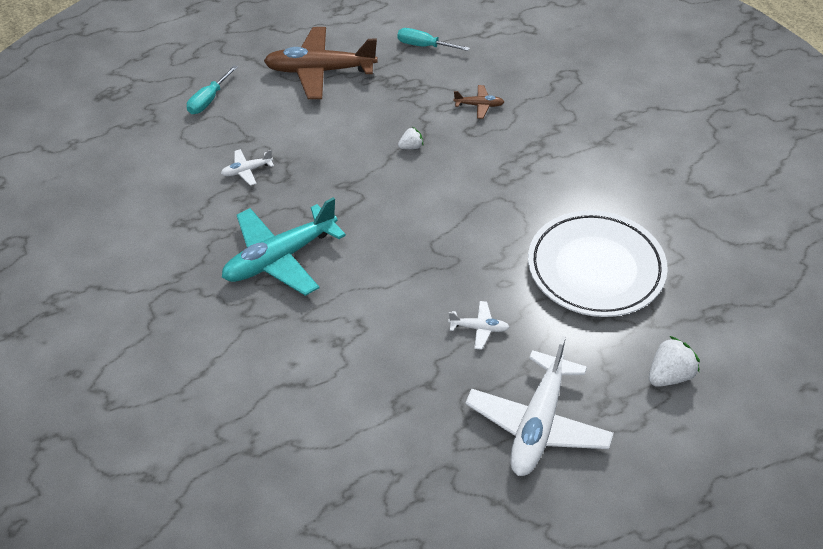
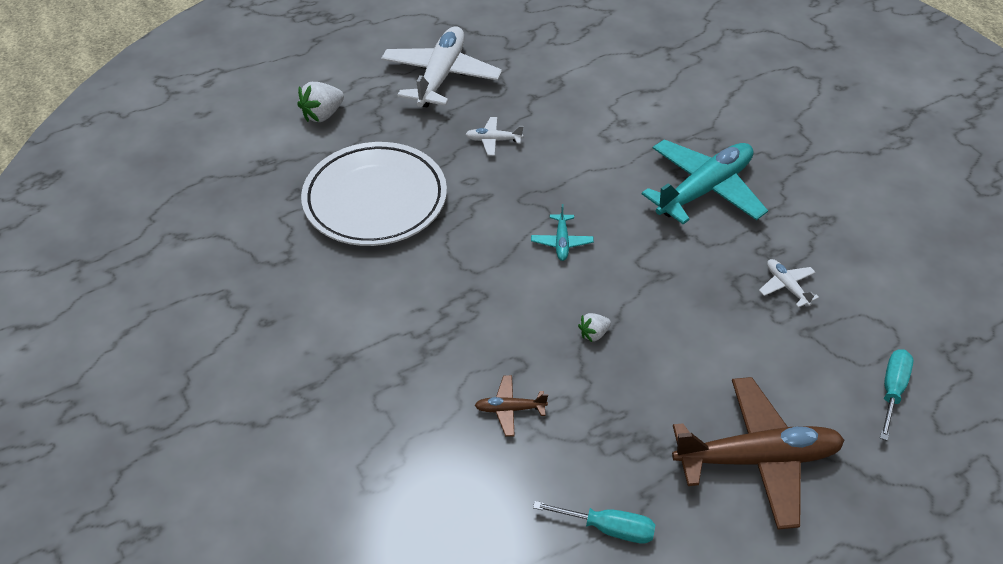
camera: 175 degrees right, 0 degrees up
white plane [221,149,274,186] -> white plane turned 90 degrees counterclockwise [759,259,819,308]
none -> turquoise plane [531,204,594,261]

